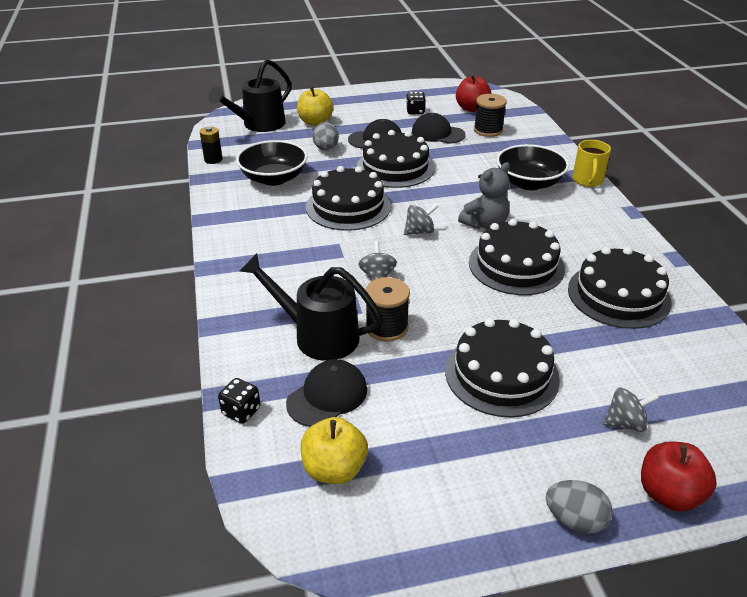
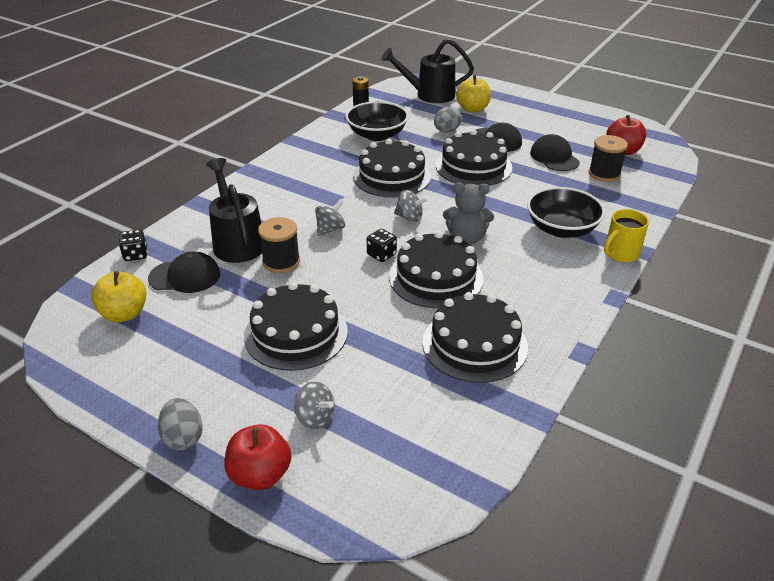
camera: 45 degrees right, 0 degrees up
black dice [406,92,426,114] -> black dice moved to [367,229,397,262]

